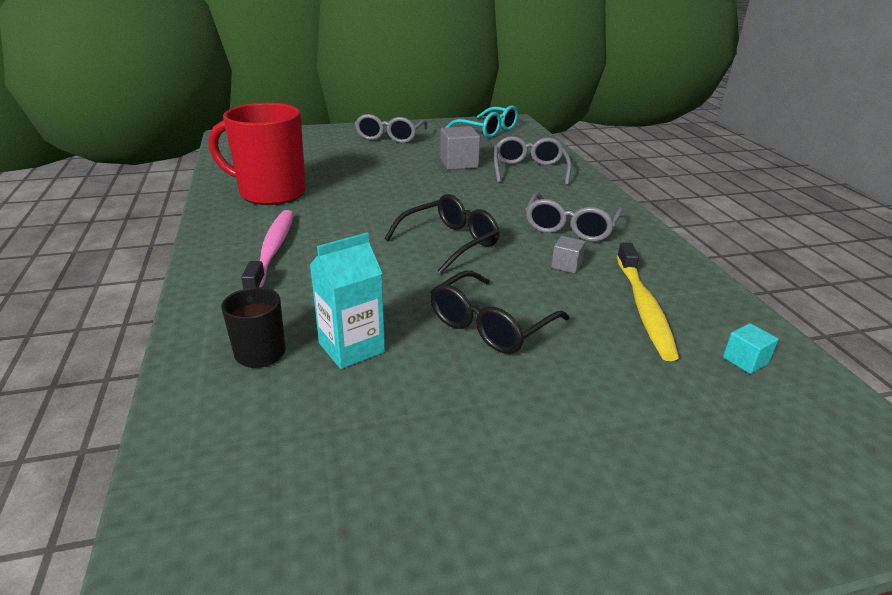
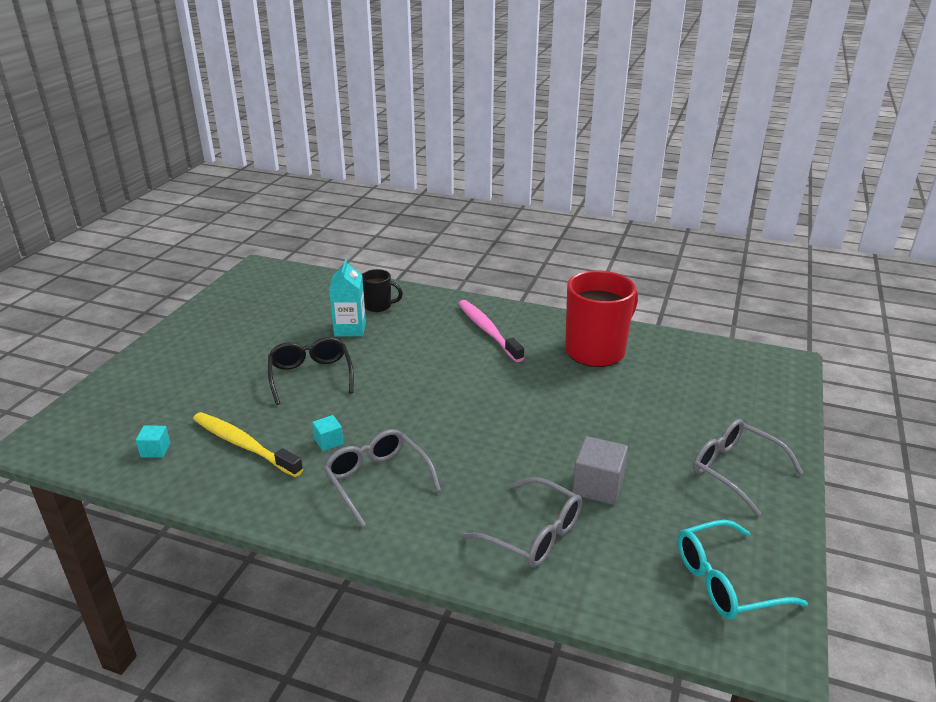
camera: 125 degrees right, 0 degrees up
pink toothbrush [241,210,294,289] -> pink toothbrush turned 150 degrees counterclockwise [458,300,524,362]
black glasses [384,194,500,274] -> none
grey cube [551,236,586,273] -> turquoise cube [312,415,344,451]

